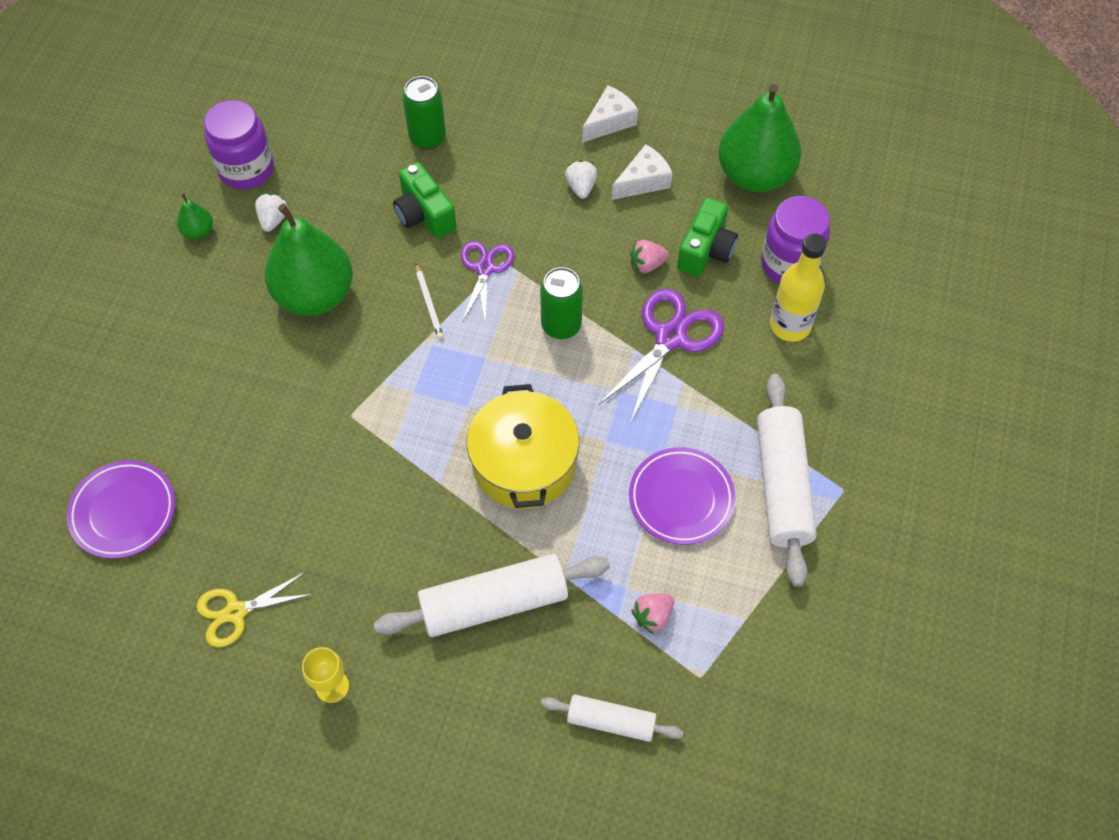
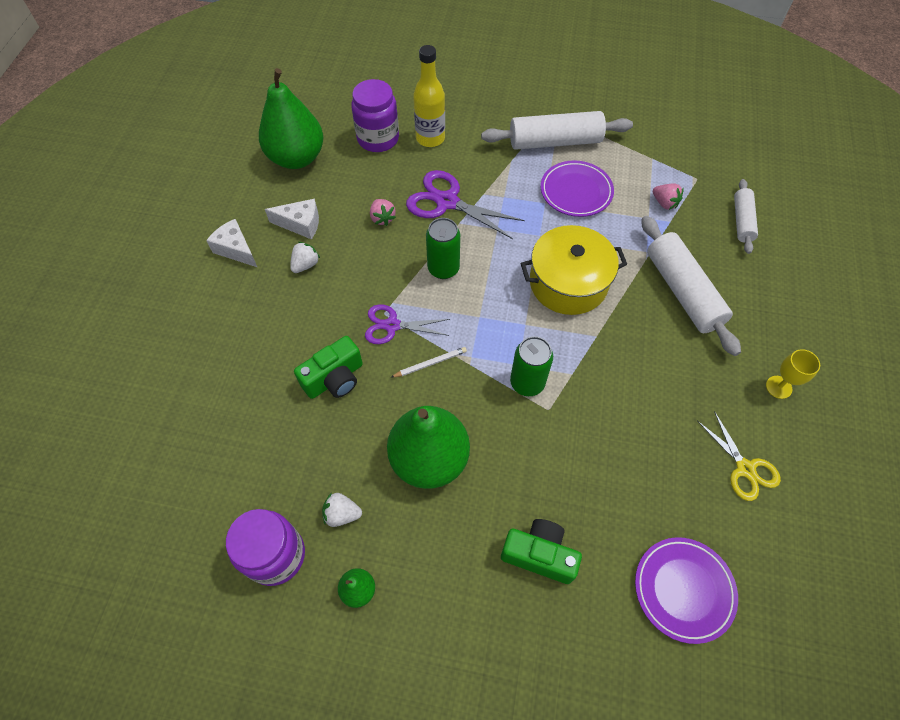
camera: 95 degrees left, 0 degrees up
green can [402,76,446,150] -> green can moved to [510,336,553,396]
white strawberry [565,160,597,199] -> white strawberry turned 135 degrees clockwise [290,242,320,273]
white cheese [612,144,672,200] -> white cheese turned 135 degrees clockwise [265,199,319,239]
green camera [677,198,738,277] -> green camera moved to [501,519,582,584]

